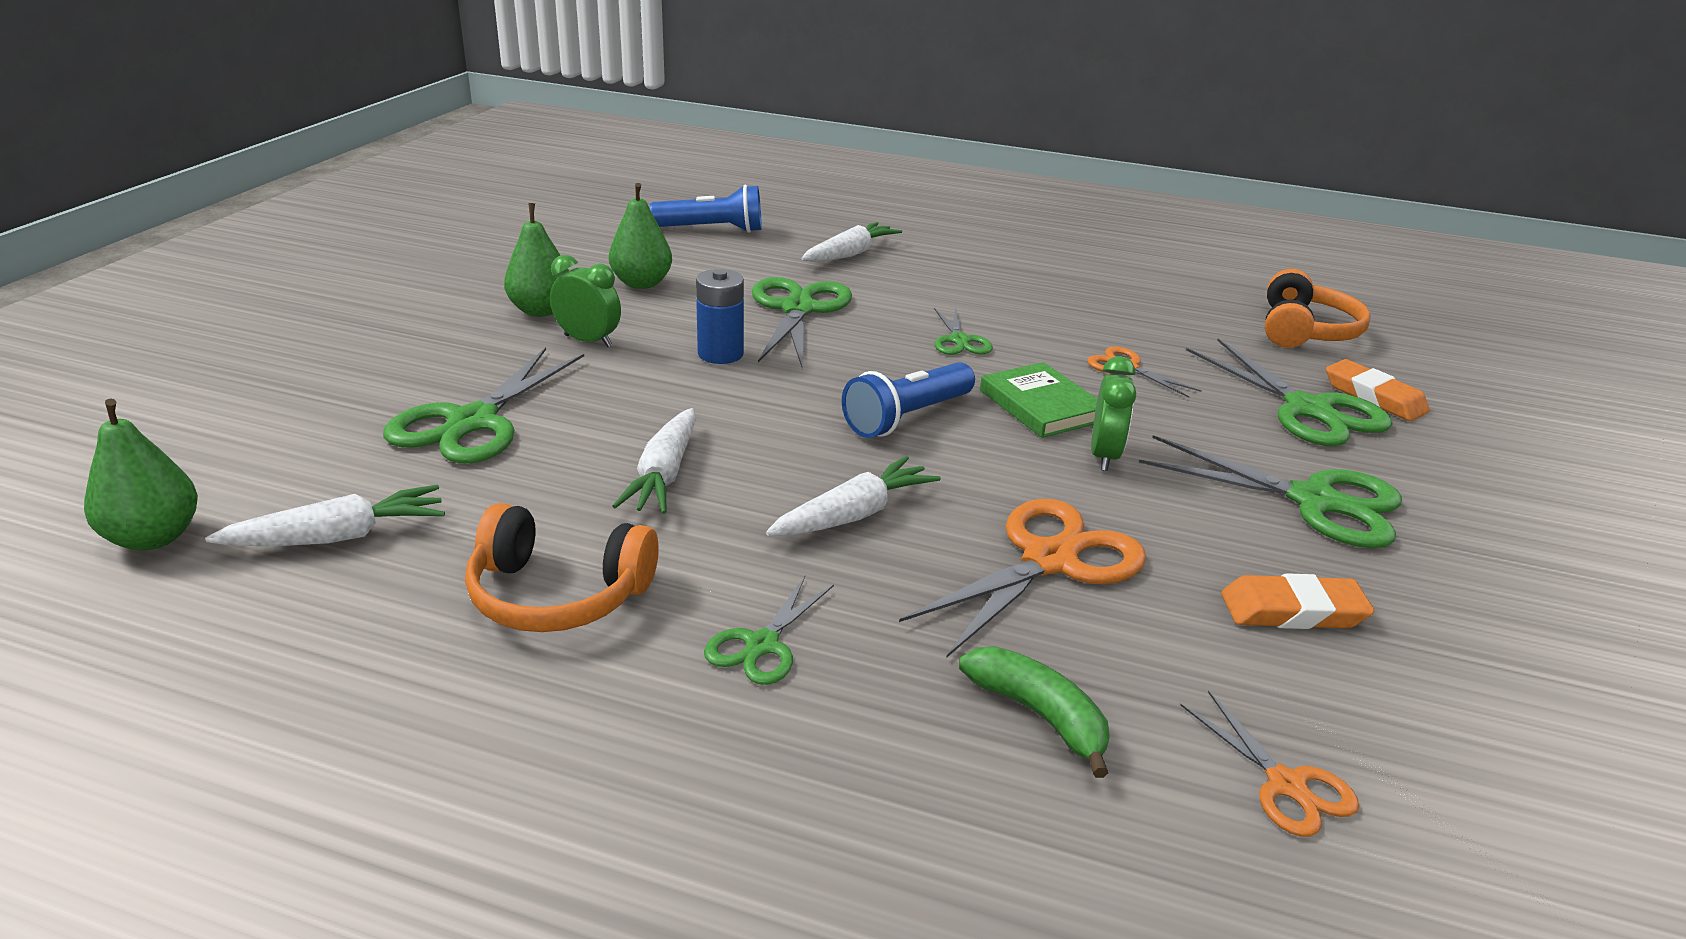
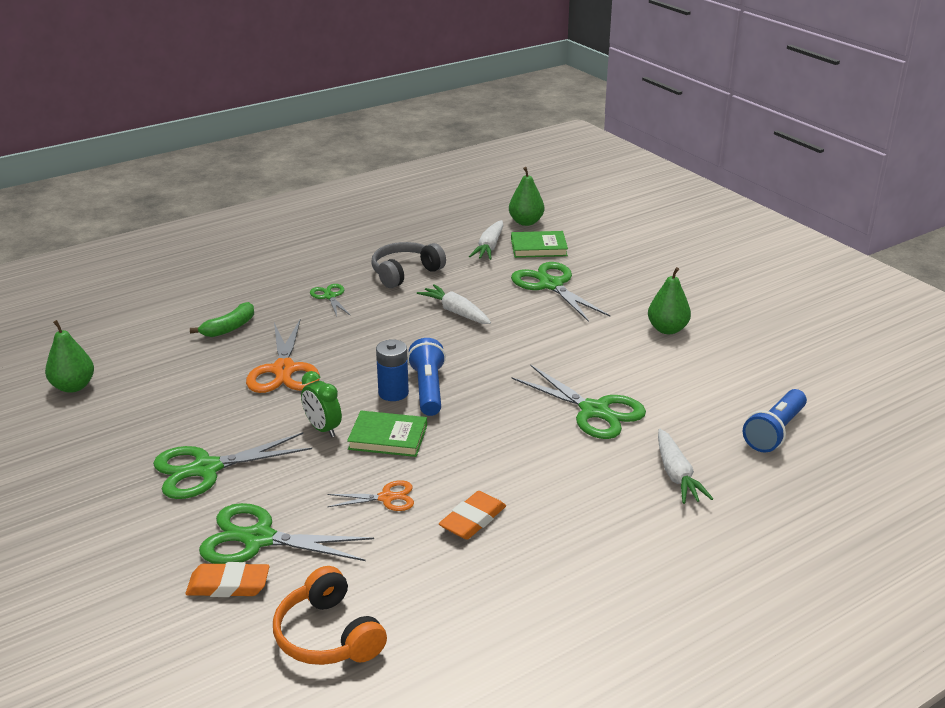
camera: 130 degrees right, 0 degrees up
orange headphones [465,503,659,632] -> grey headphones [371,242,446,288]
green clock [550,255,621,347] -> none
green pear [609,183,672,289] -> green pear moved to [45,320,94,393]
blue battery [696,269,744,364] -> blue battery moved to [376,339,409,401]
white carrot [766,456,941,536] -> none
green scissors [934,307,993,355] -> none
green banana [959,646,1110,778] -> green banana turned 45 degrees counterclockwise [190,302,254,337]
orange scissors [1180,691,1359,837] -> none
orange eraser [1221,573,1374,629] -> orange eraser moved to [439,491,506,540]
none -> green book [511,231,568,258]

